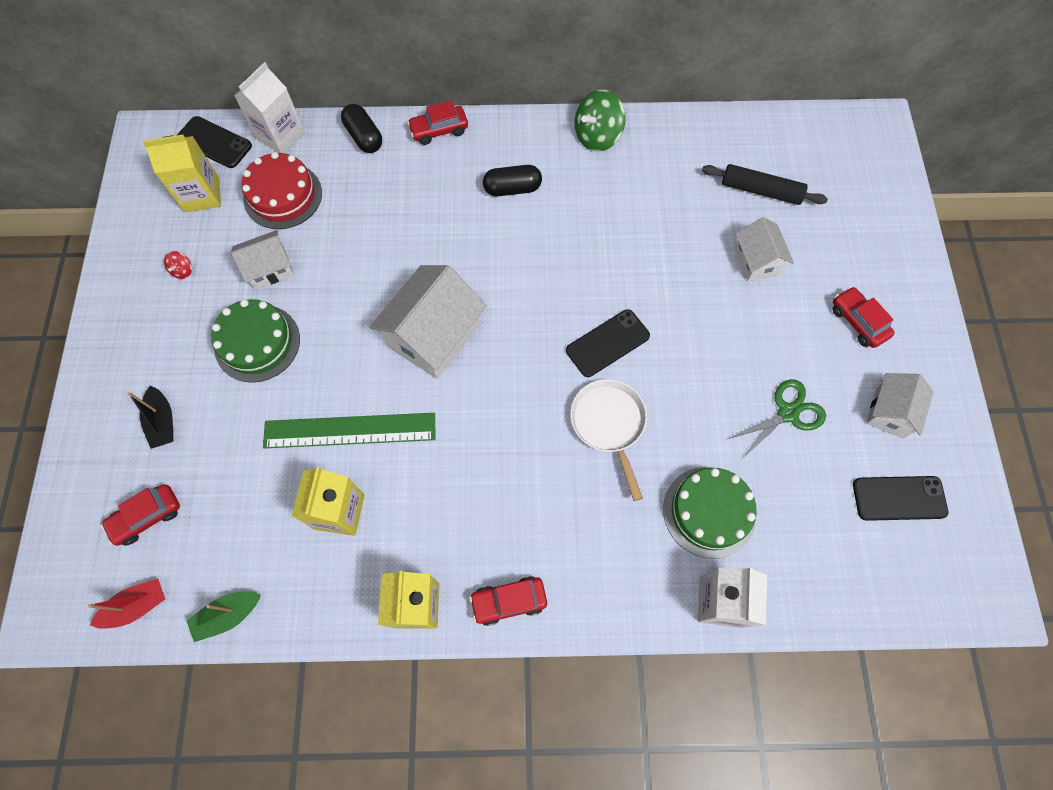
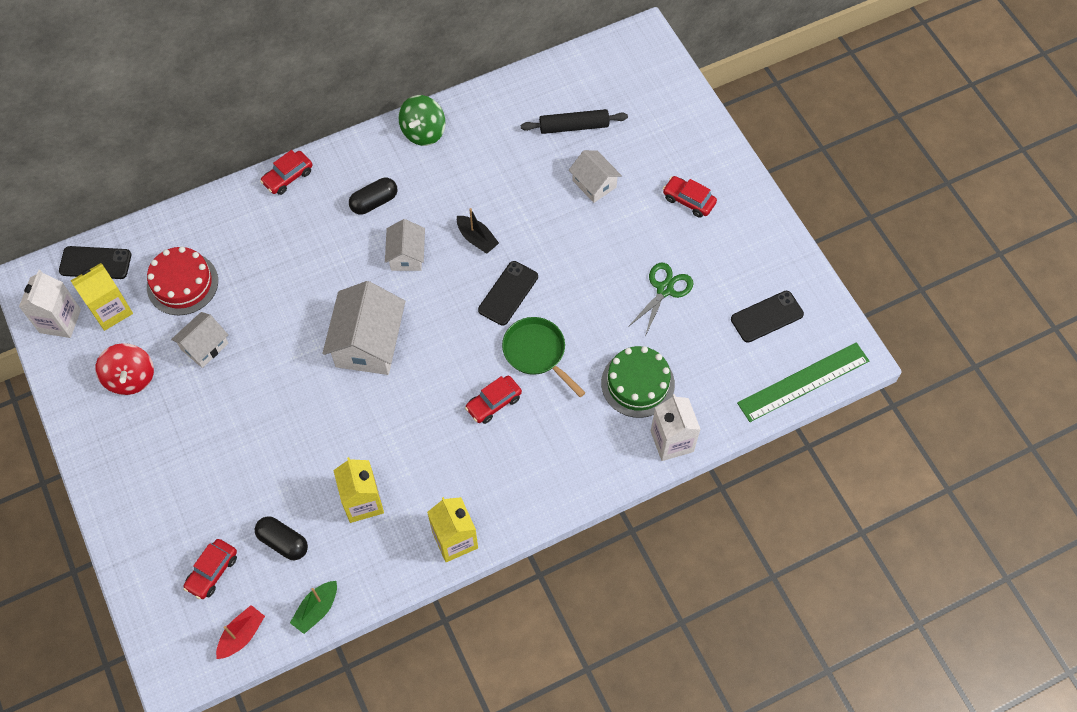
camera: 25 degrees left, 5 degrees down
black boat [128,385,173,449] -> black boat moved to [457,208,499,254]
red spinning top [164,251,192,279] -> red spinning top [95,343,154,395], size x2.15
green cake [211,299,300,383] -> none
white carton [234,62,305,153] -> white carton moved to [19,270,81,338]
green ruler [263,413,435,449] -> green ruler moved to [737,342,869,422]
black capsule [341,104,382,153] -> black capsule moved to [255,516,308,560]
red car [469,576,547,626] -> red car moved to [465,376,522,424]
white pan [570,379,647,501] -> green pan [502,317,585,397]
white house [866,373,933,439] -> white house moved to [385,219,425,271]

